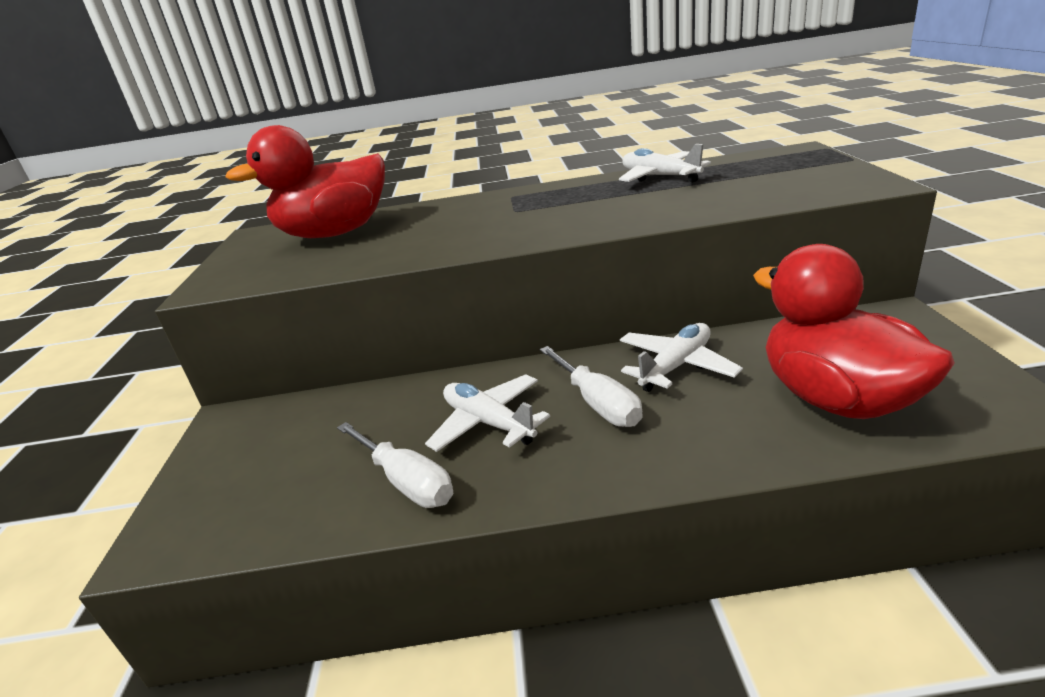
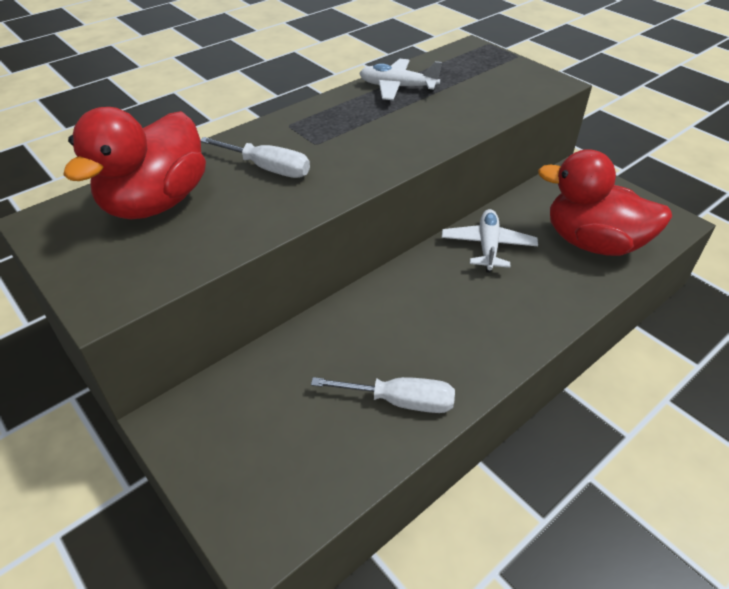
camera: 40 degrees left, 15 degrees up
white plane [425,374,550,452] -> none
white screwdriver [540,346,643,427] -> white screwdriver moved to [201,137,310,178]

